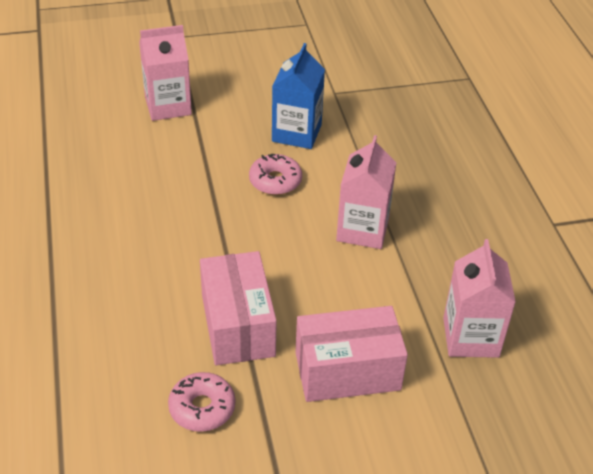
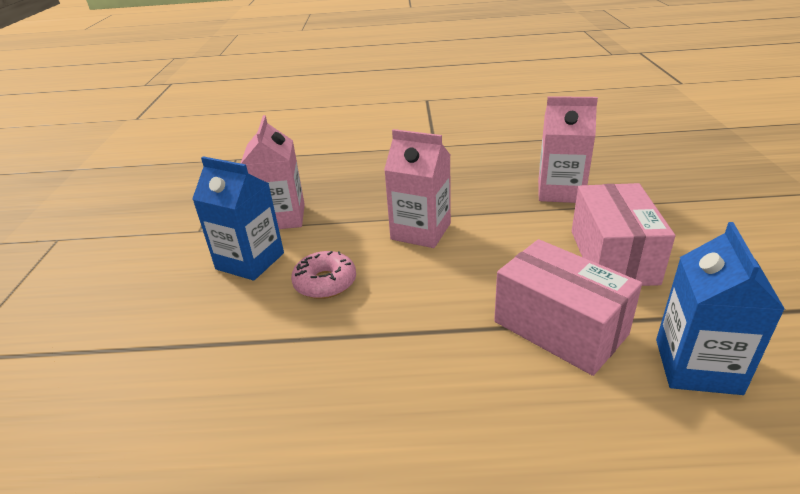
camera: 75 degrees left, 10 degrees down
pink carton [139,25,192,121] -> pink carton moved to [241,115,305,229]
pink donut [168,372,235,432] -> blue carton [656,222,785,395]
pink box [200,251,277,365] -> pink box turned 45 degrees clockwise [494,239,642,376]

